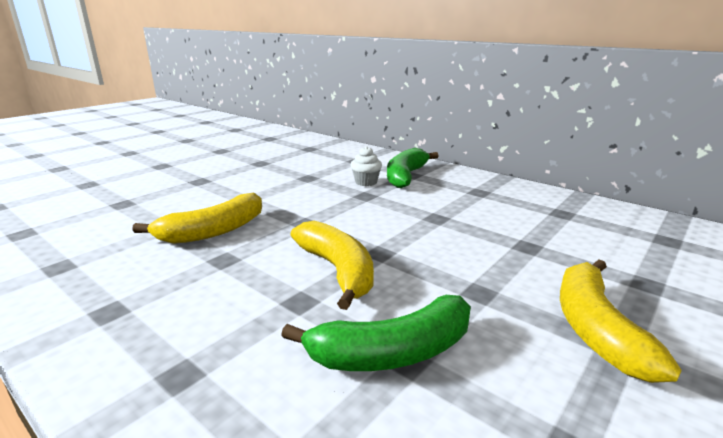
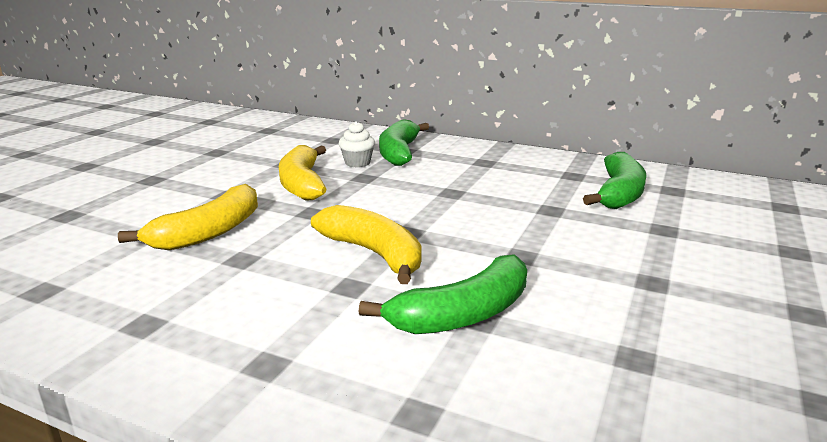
camera: 15 degrees left, 0 degrees up
yellow banana [560,259,682,383] -> yellow banana moved to [279,145,326,201]
none -> green banana [583,152,646,209]

